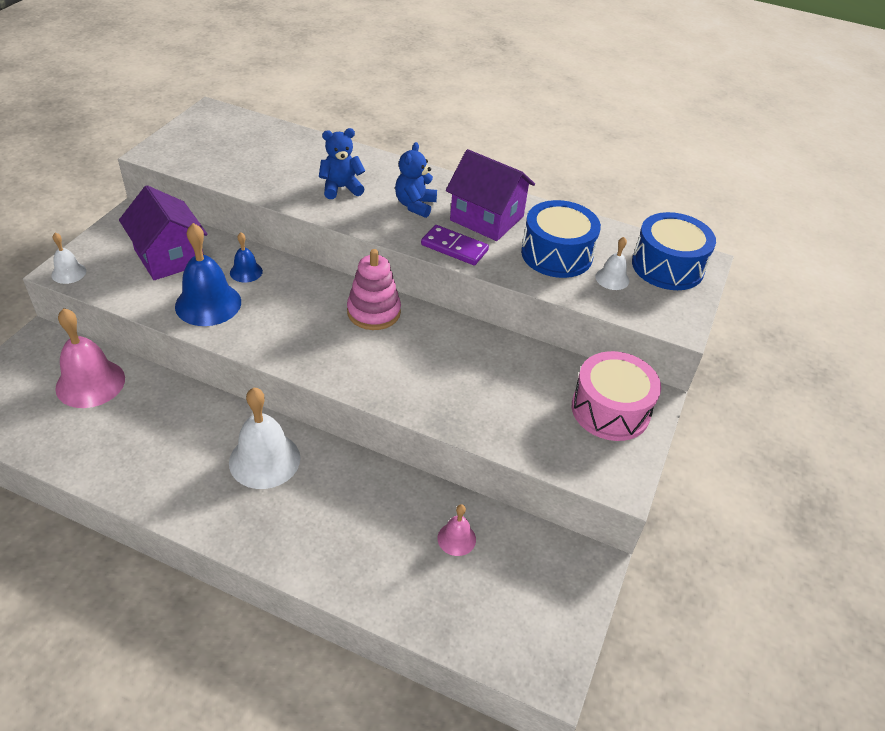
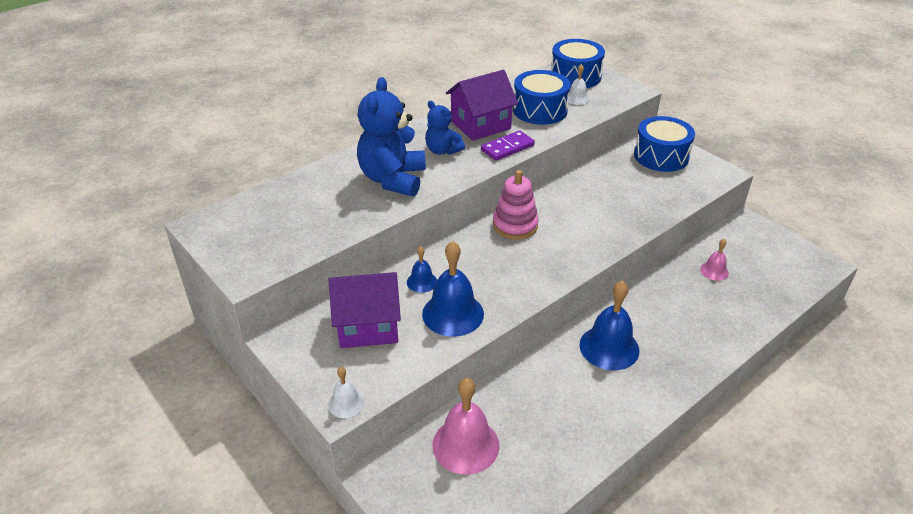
camera: 60 degrees left, 5 degrees down
white bell [229,388,300,489] -> blue bell [579,281,639,370]
blue teddy bear [319,128,365,199] -> blue teddy bear [357,77,426,197], size x1.77
pink drum [572,351,661,441] -> blue drum [634,116,695,172]

